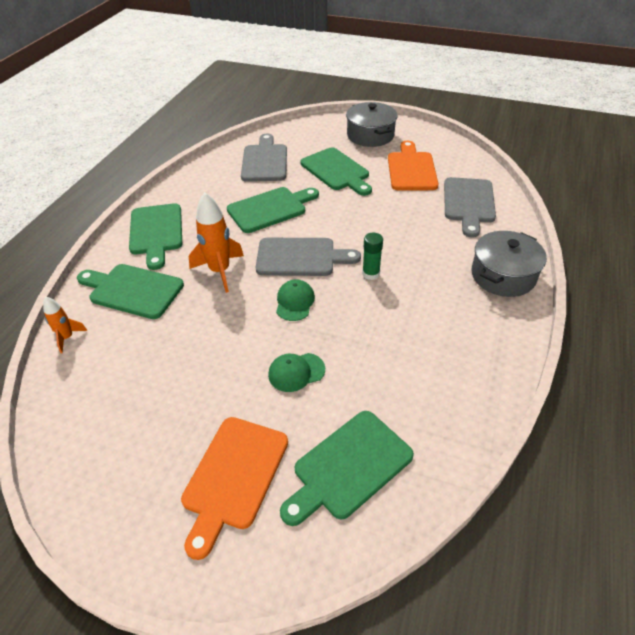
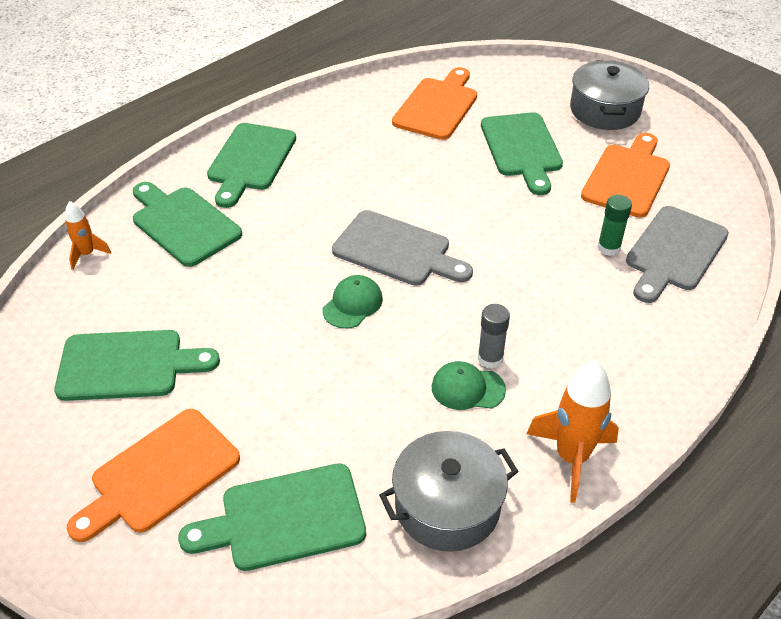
camera: 25 degrees right, 0 degrees up
orange rocket [189,192,244,293] -> orange rocket moved to [527,360,619,503]
green cutting board [227,187,319,233] -> green cutting board moved to [54,330,220,401]
grey cutting board [241,133,287,182] -> orange cutting board [392,67,477,140]
green cap [268,353,325,392] -> green cap moved to [432,361,506,410]
green glue stick [362,233,383,280] -> green glue stick moved to [597,195,632,256]
grey pot [472,231,547,297] -> grey pot moved to [379,431,519,552]
none -> grey glue stick [478,304,510,369]

